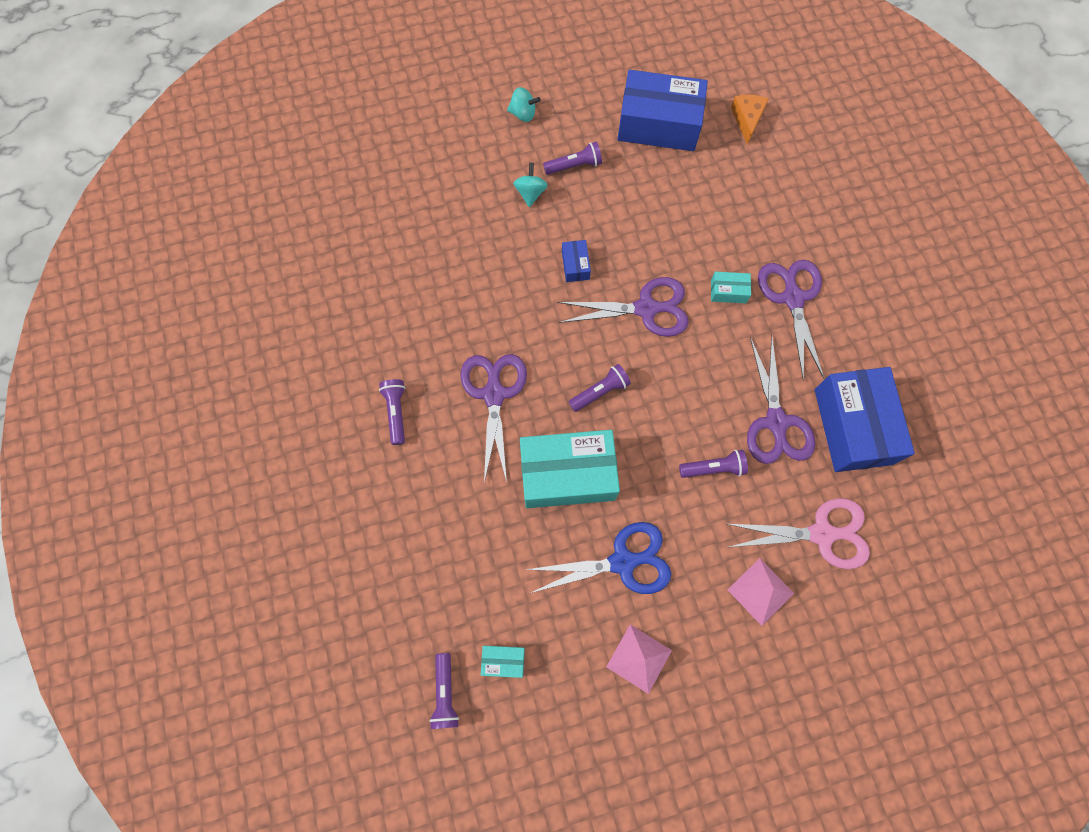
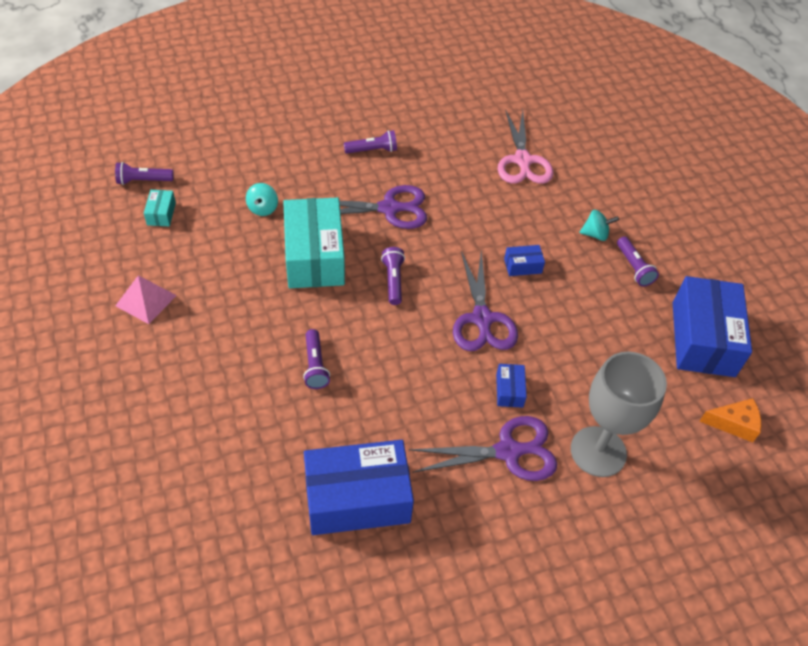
camera: 85 degrees right, 20 degrees down
turquoise spinning top [507,87,541,122] -> turquoise spinning top moved to [246,183,278,216]
blue scissors [525,522,671,594] -> none
purple flashlight [569,364,631,412] -> purple flashlight turned 150 degrees counterclockwise [381,247,405,305]
turquoise box [711,272,751,303] -> blue box [496,364,527,408]
pink scissors [728,498,870,569] -> pink scissors moved to [498,110,553,184]
pink pyramid [728,558,794,626] -> none
purple scissors [747,336,815,464] -> none
none -> grey goblet [571,352,667,477]

